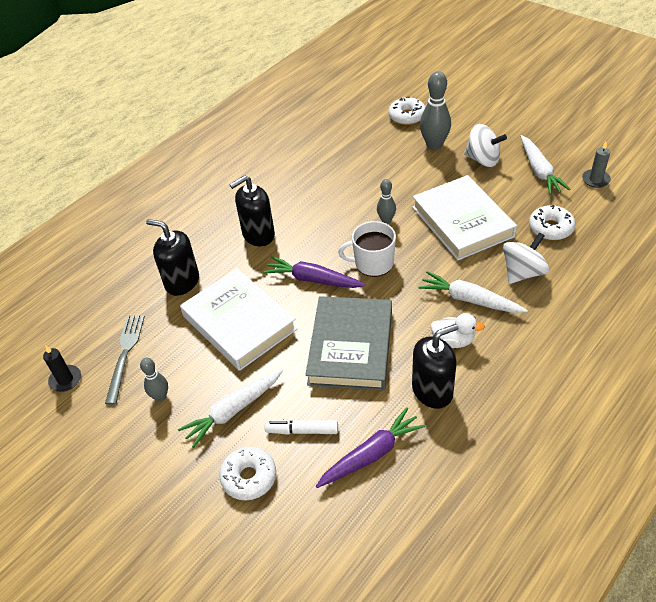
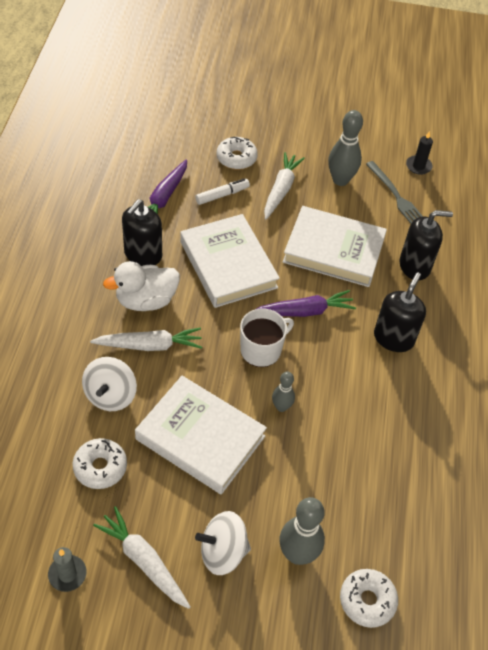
camera: 140 degrees right, 5 degrees up
grey bowling pin [140,358,168,402] -> grey bowling pin [328,110,363,186], size x1.74
grey book [305,296,392,391] -> white book [180,214,280,308]
white duck [430,313,485,348] -> white duck [103,261,180,311], size x1.56

